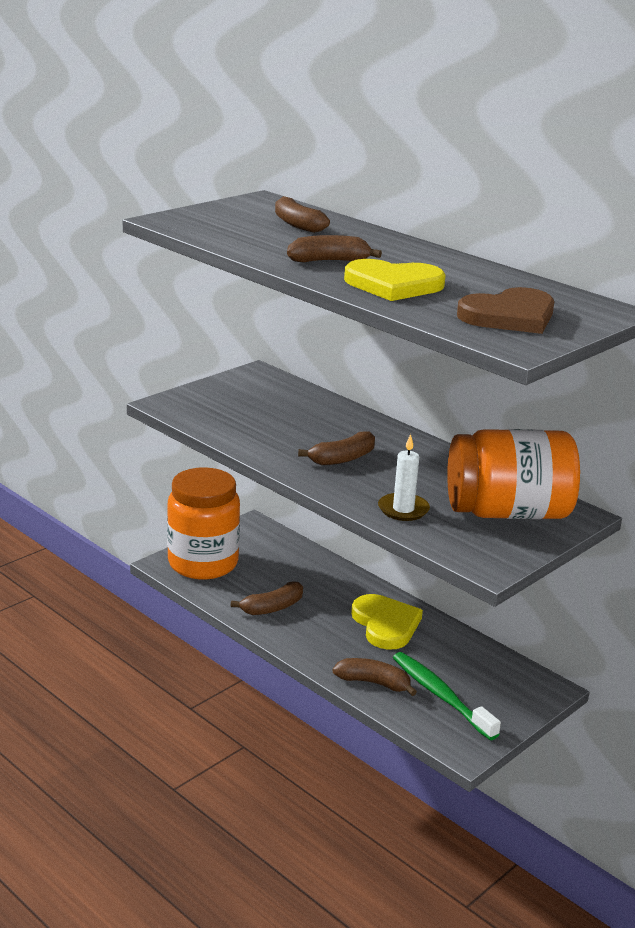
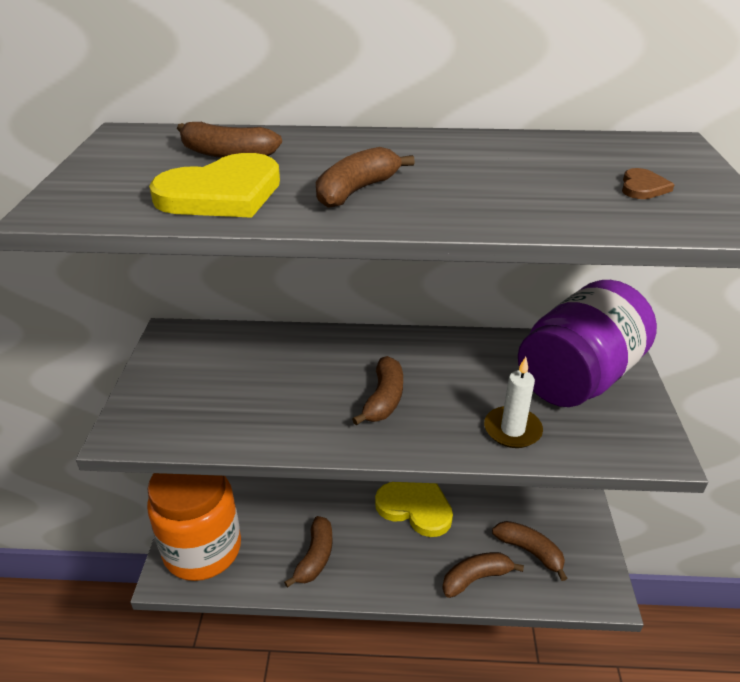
camera: 40 degrees left, 10 degrees up
yellow heart [344,259,446,301] -> yellow heart moved to [149,153,280,218]
green toothbrush [393,652,501,740] -> brown banana [492,521,567,581]
orange jar [447,429,580,519] -> purple jar [518,280,657,407]
brown heart [457,287,554,334] -> brown heart [622,168,675,199], size x0.45

